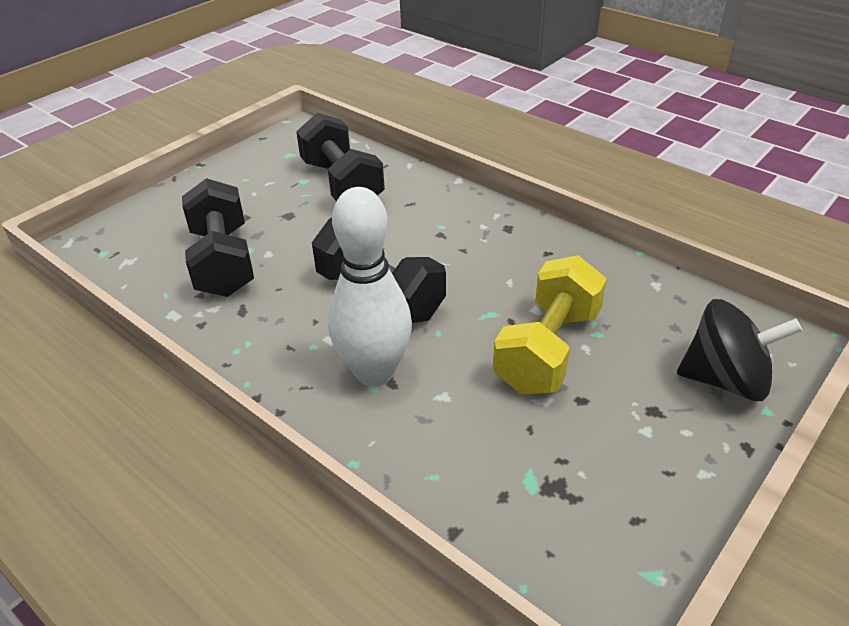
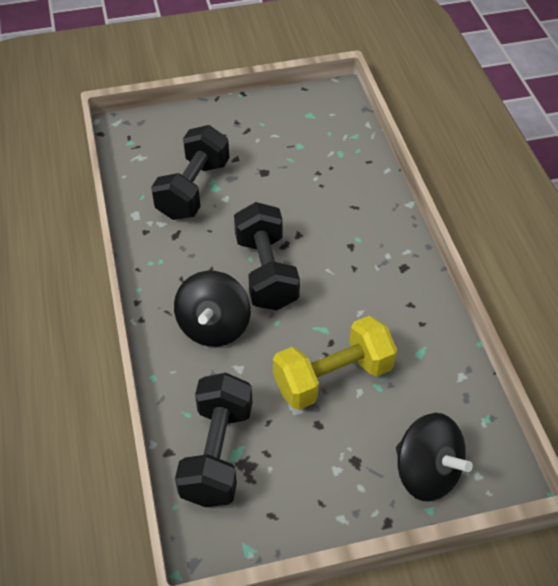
camera: 35 degrees right, 10 degrees up
black dumbbell [296,113,385,202] -> black dumbbell moved to [175,373,253,507]
white bowling pin [328,187,412,387] -> black spinning top [174,271,251,347]

